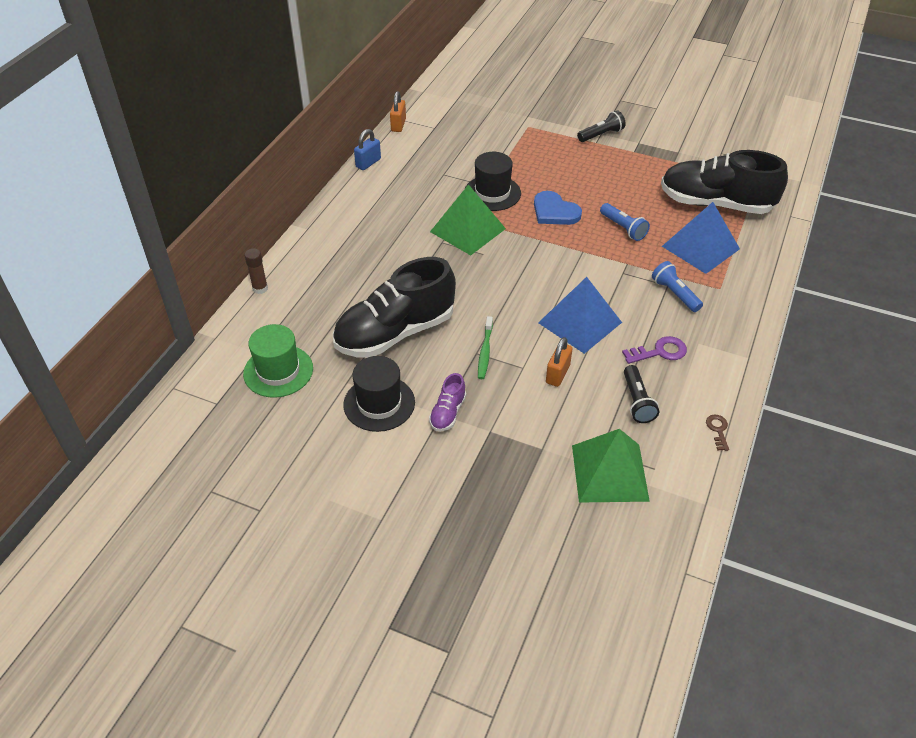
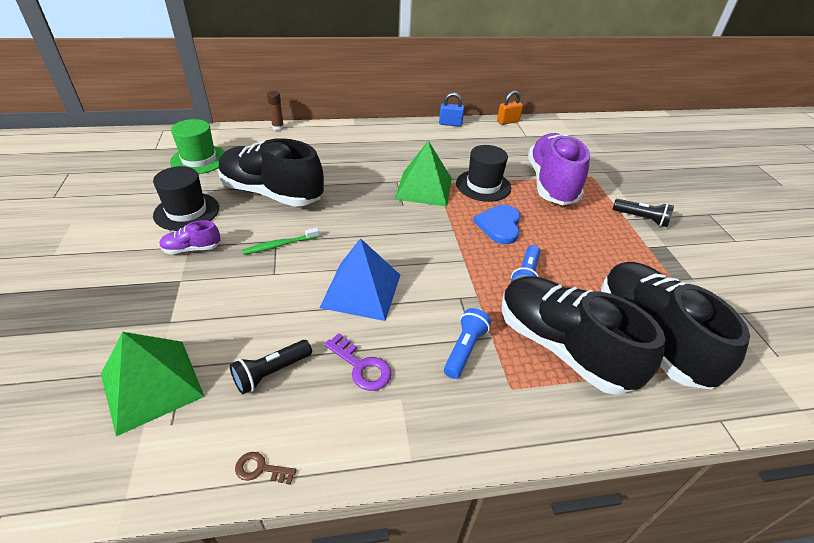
camera: 55 degrees right, 5 degrees down
orange padlock [546,337,572,387] -> none
blue pyramid [662,202,740,274] -> black shoe [502,276,665,395]
brown key [706,415,729,451] -> brown key turned 135 degrees counterclockwise [235,452,296,485]
none -> purple shoe [528,133,590,205]

